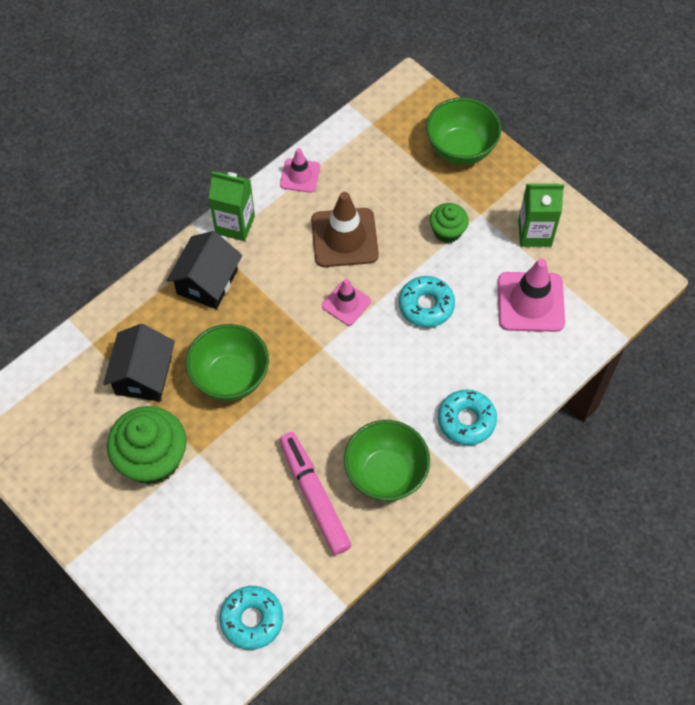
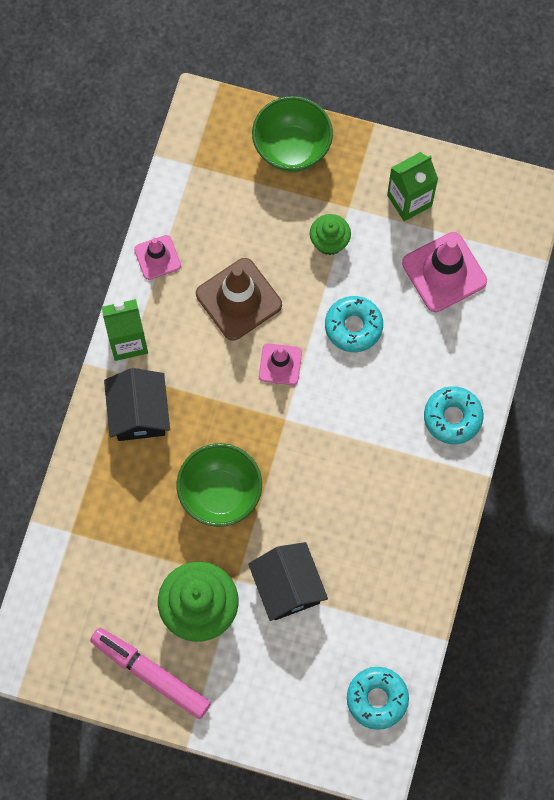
camera: 30 degrees left, 10 degrees up
black house [103,324,175,401] -> black house moved to [248,542,328,621]
pink marker [279,432,351,555] -> pink marker moved to [90,628,211,719]
green bowl [344,420,430,501] -> none

